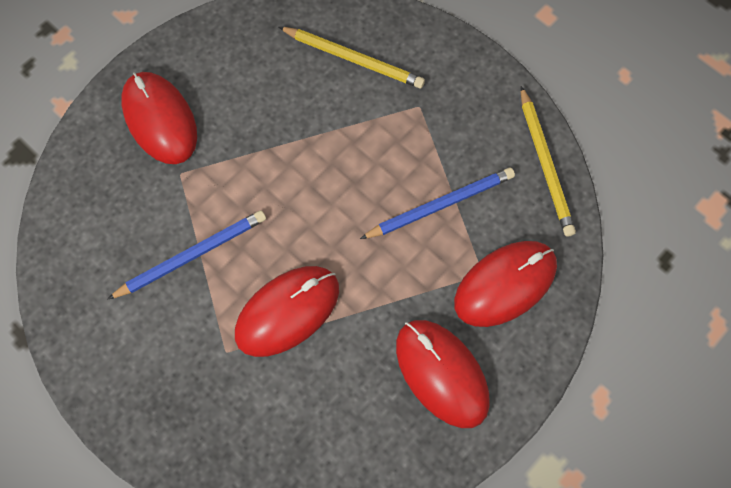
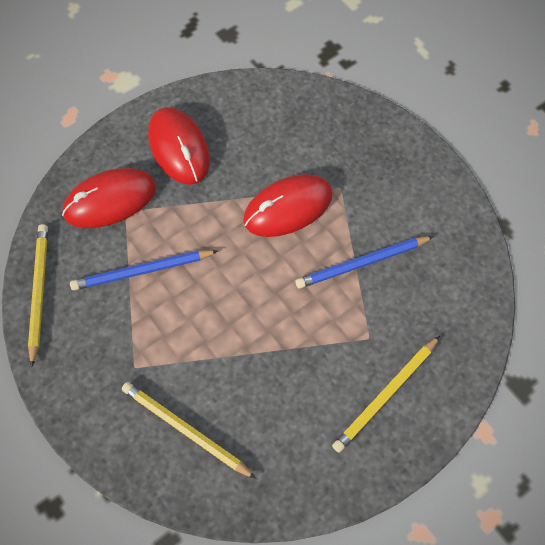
camera: 170 degrees left, 5 degrees down
red mouse [121,72,197,164] -> yellow pencil [332,336,440,453]

